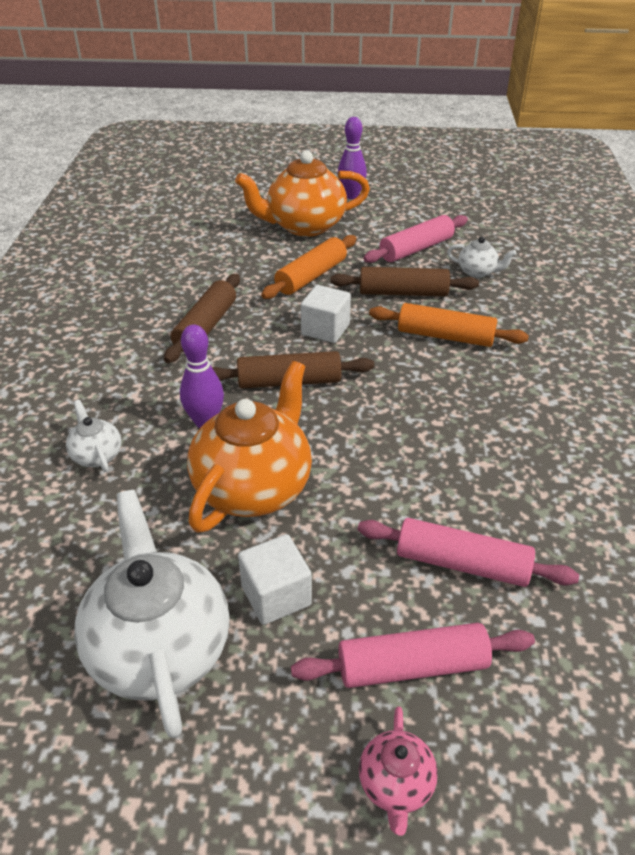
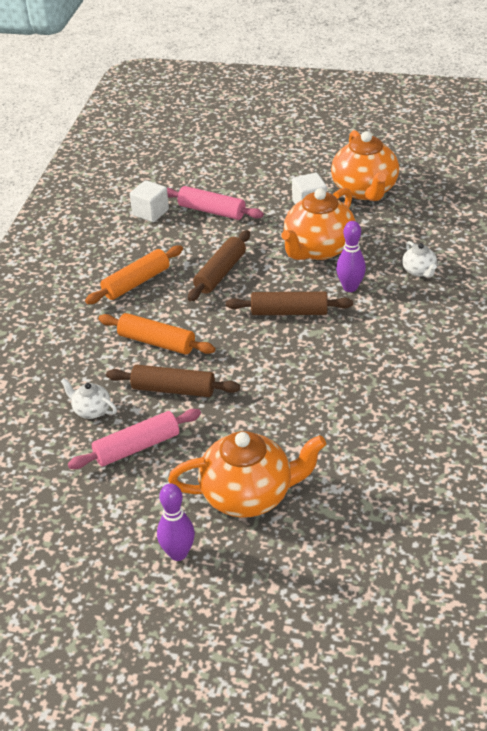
camera: 170 degrees left, 0 degrees up
white teapot [74,490,230,738] -> orange teapot [331,130,399,201]
brown rolling pin [164,274,240,363] -> brown rolling pin moved to [188,230,250,302]
orange rolling pin [261,235,357,299] -> orange rolling pin moved to [85,245,183,304]
pink rolling pin [291,623,535,688] -> none
white cube [301,285,351,343] -> white cube moved to [130,180,169,222]
pink teapot [359,706,438,836] -> none

